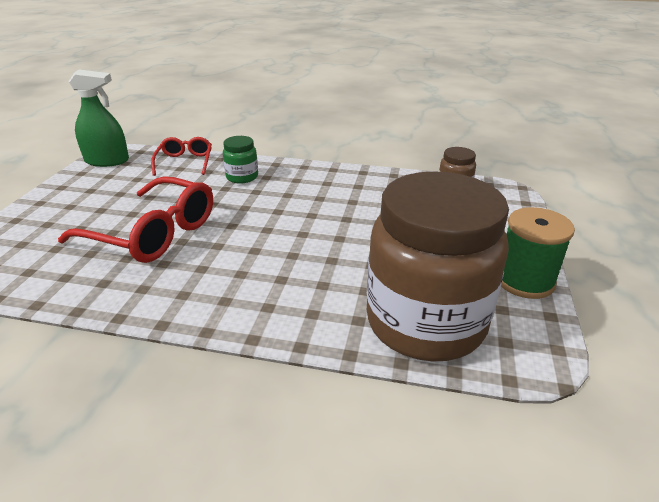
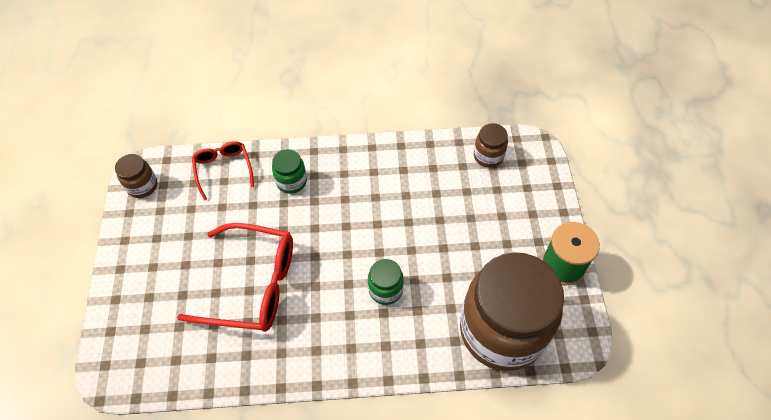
camera: 15 degrees left, 25 degrees up
green spray bottle [69,69,129,167] -> brown jar [115,154,158,198]
none -> green jar [368,259,404,305]

